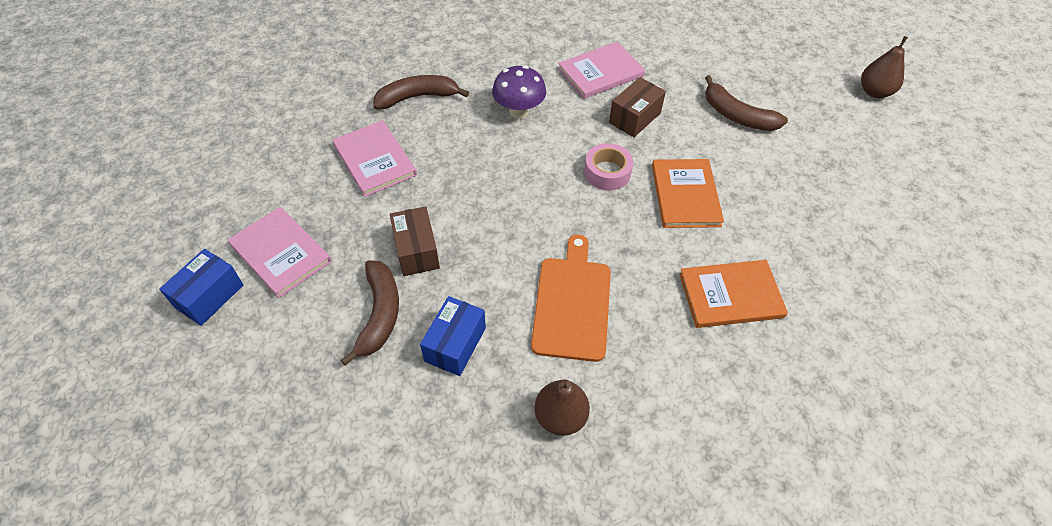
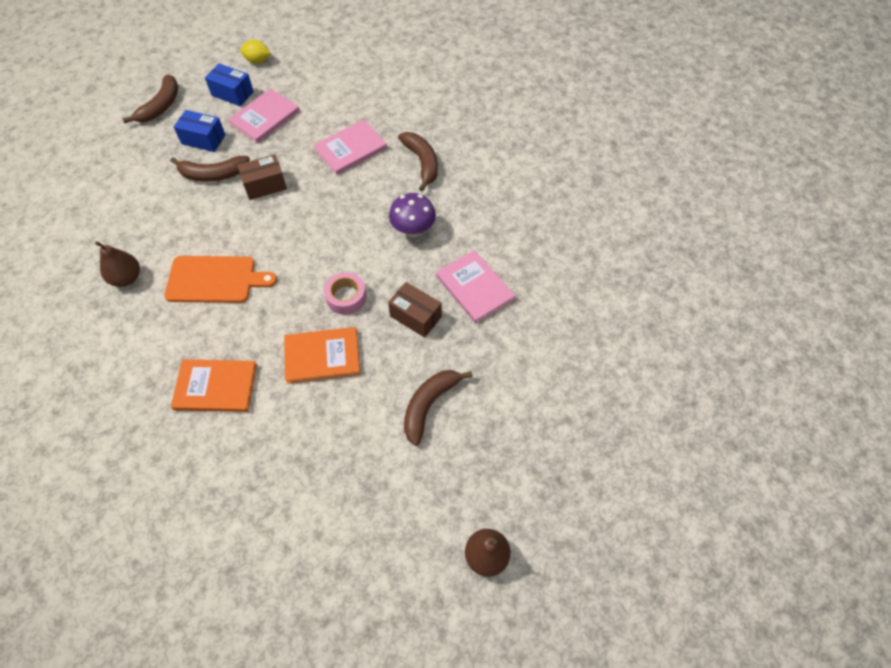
camera: 85 degrees right, 5 degrees up
blue box [420,296,486,376] -> blue box moved to [174,110,225,152]
orange book [679,260,788,328] -> orange book turned 75 degrees counterclockwise [171,359,257,412]
none -> brown banana [122,74,178,123]
none -> yellow lemon [240,40,271,64]

